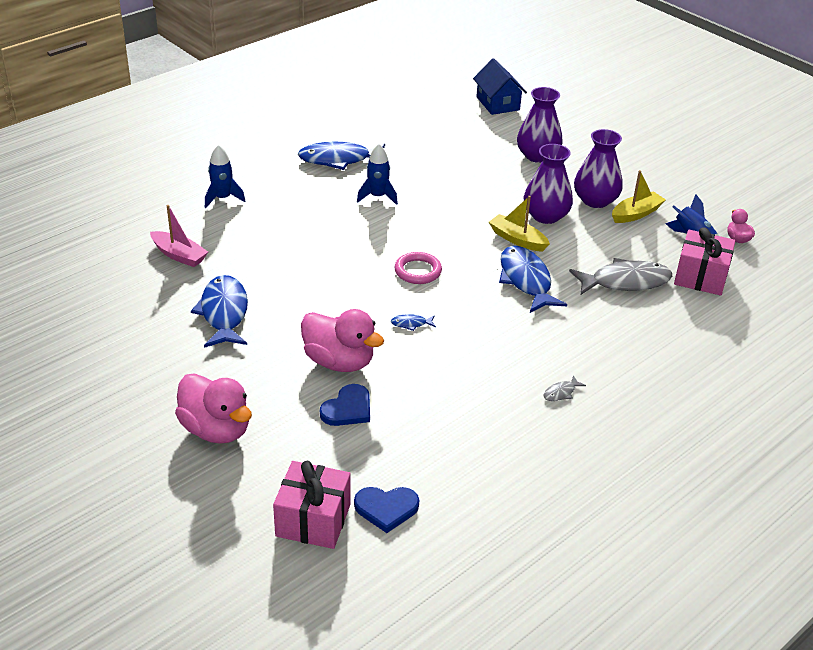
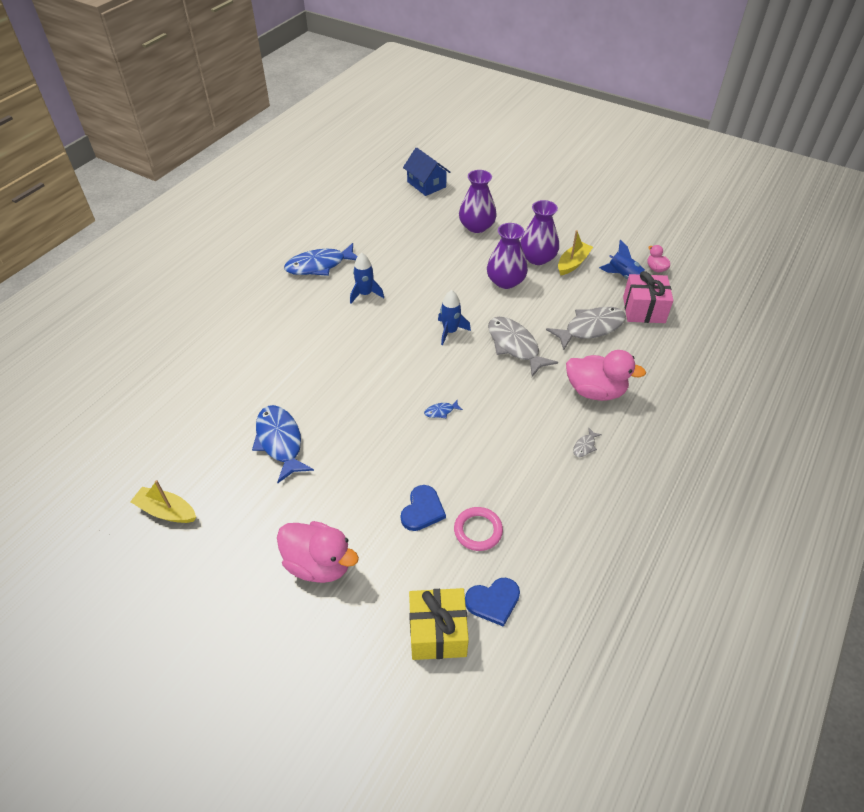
camera: 15 degrees left, 10 degrees up
pink boat [150,205,208,267] -> none
blue rocket [205,145,245,208] -> blue rocket moved to [438,290,471,345]
pink gift [273,461,351,549] -> yellow gift [409,588,469,660]
pink duck [301,309,384,372] -> pink duck moved to [566,350,646,401]
pink ring [395,252,442,284] -> pink ring moved to [454,507,503,551]
yellow boat [489,196,550,252] -> yellow boat moved to [130,480,196,523]
blue fish [499,246,567,313] -> grey fish [488,317,558,377]

